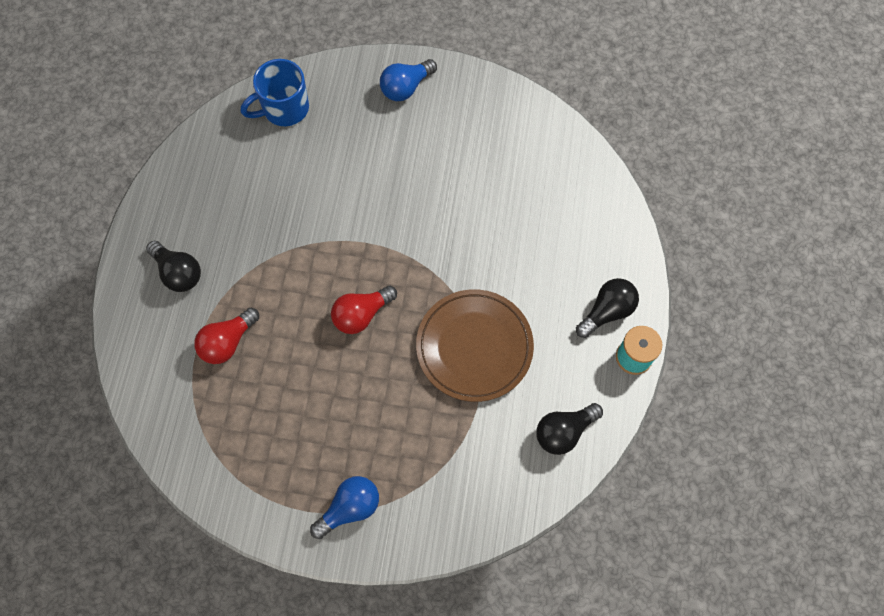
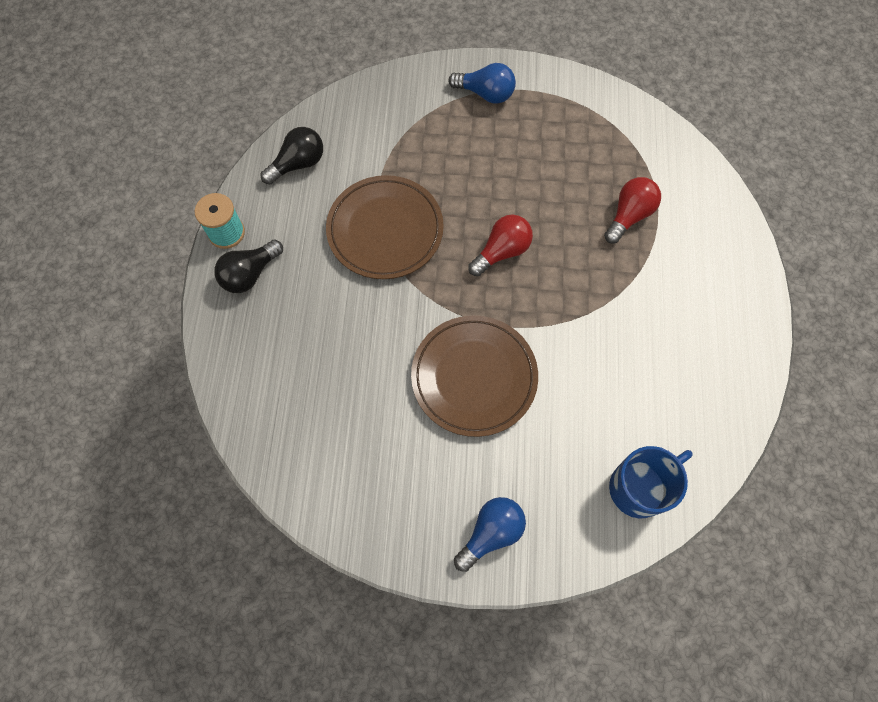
camera: 175 degrees right, 0 degrees up
black light bulb [146,241,201,292] -> none
blue light bulb [310,476,379,539] -> blue light bulb turned 120 degrees counterclockwise [448,63,516,103]
none -> brown plate [411,315,538,437]

